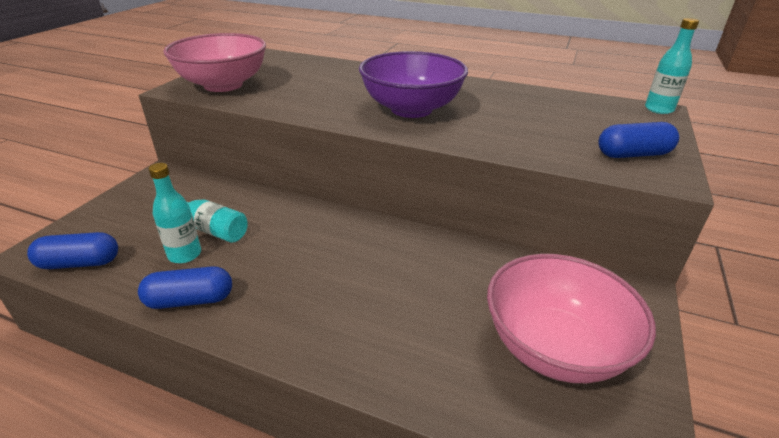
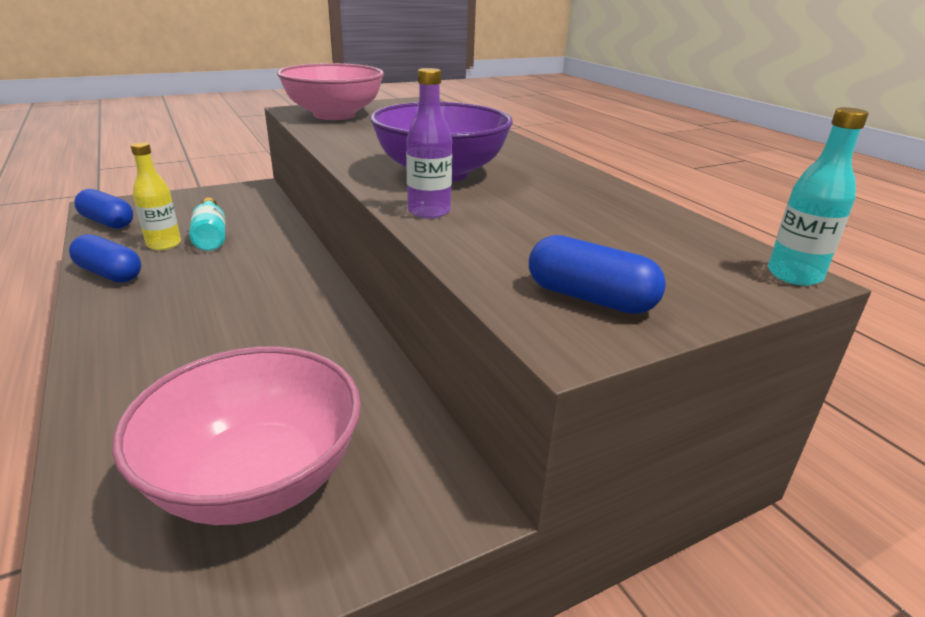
camera: 40 degrees right, 5 degrees down
turquoise bottle [148,163,201,263] -> yellow bottle [131,142,181,250]
none -> purple bottle [406,68,452,219]

